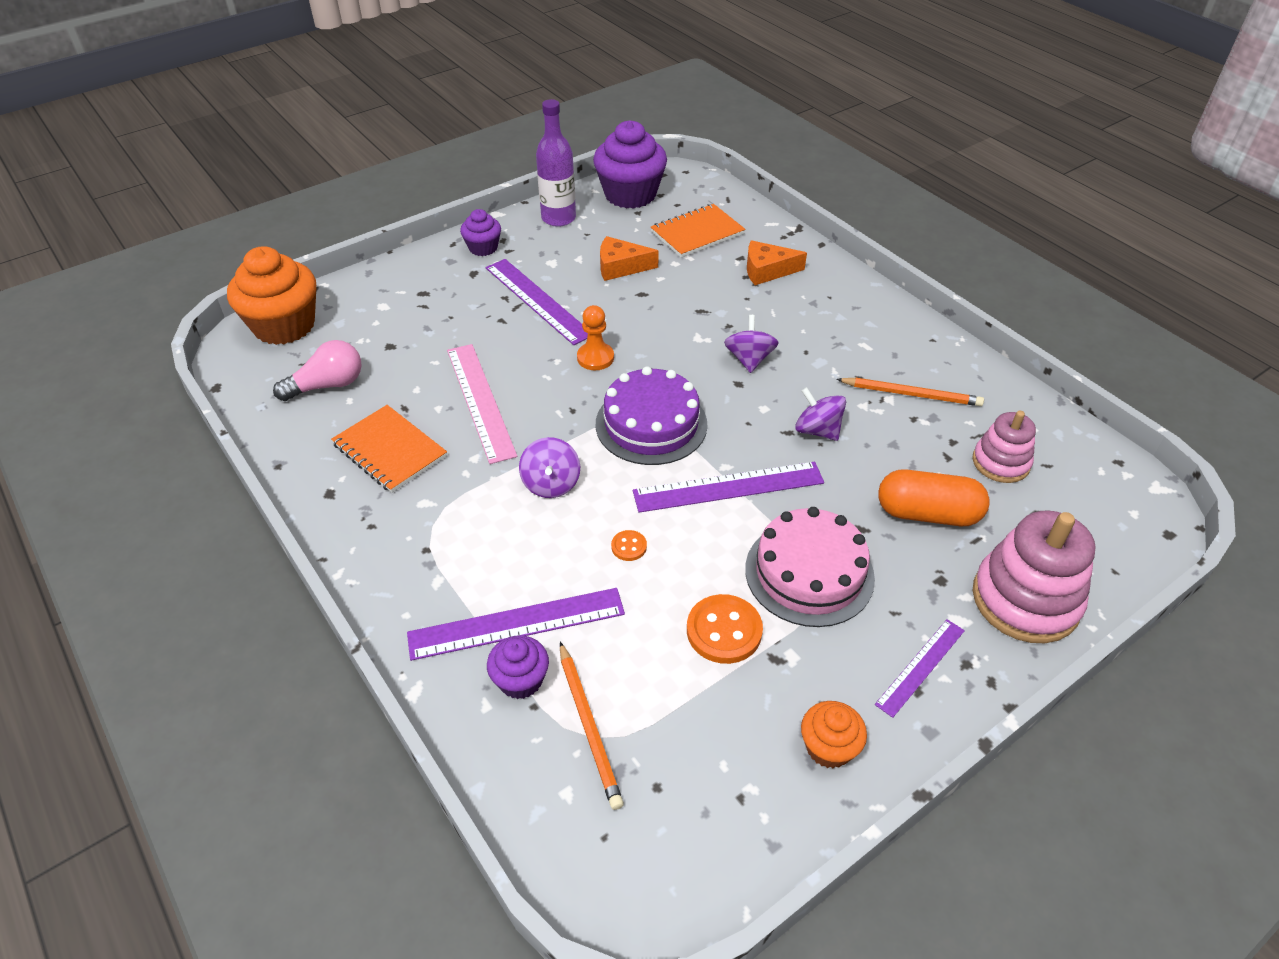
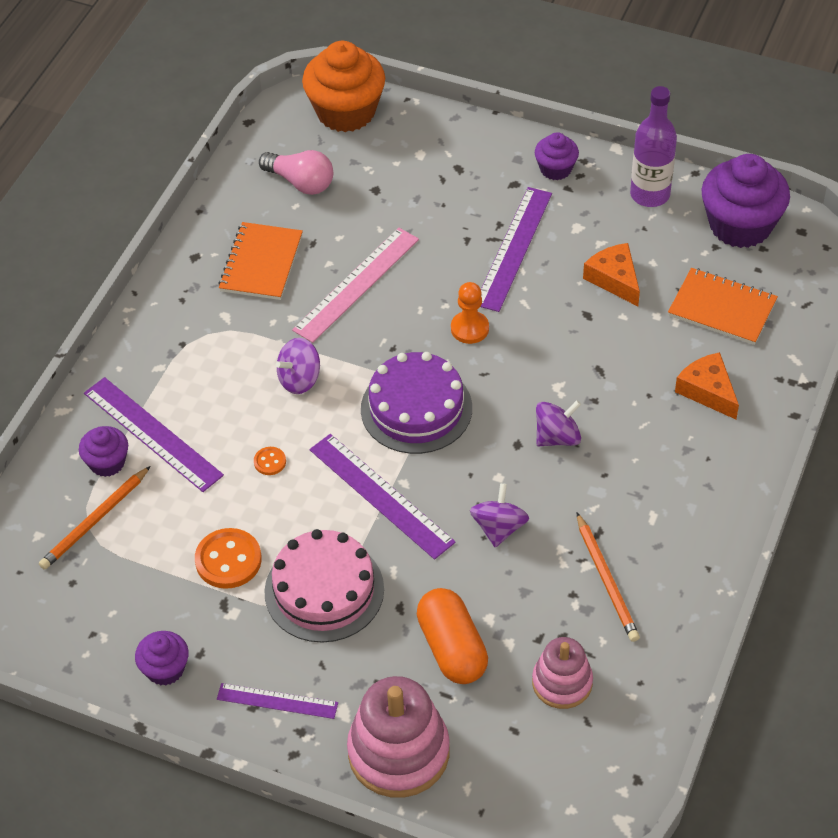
camera: 60 degrees right, 5 degrees up
orange cupcake [801,701,867,768] -> purple cupcake [135,631,189,686]

